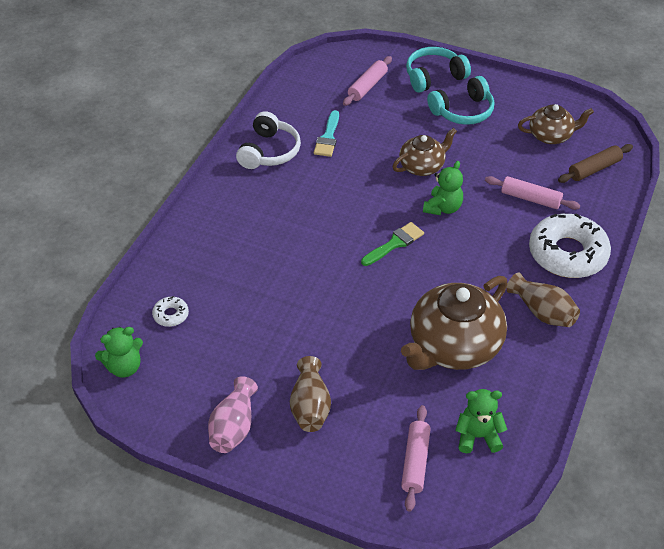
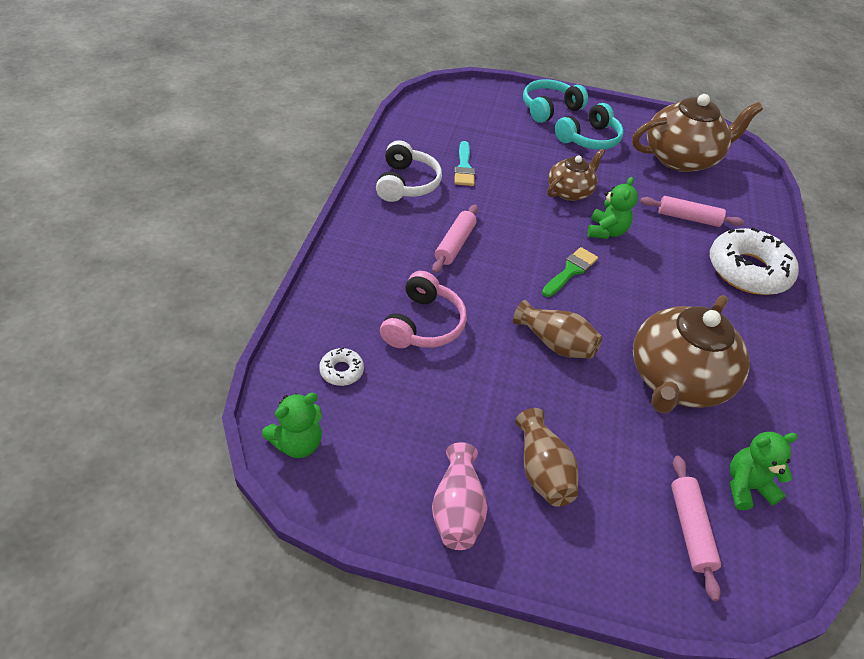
camera: 15 degrees left, 0 degrees up
pink rolling pin [343,56,392,106] -> pink rolling pin moved to [432,204,478,273]
brown vase [506,272,580,327] -> brown vase moved to [513,300,602,359]
brown teapot [518,104,594,144] -> brown teapot [632,94,763,172], size x1.77
brown rolling pin [558,144,633,183] -> none
none -> pink headphones [380,271,467,348]

